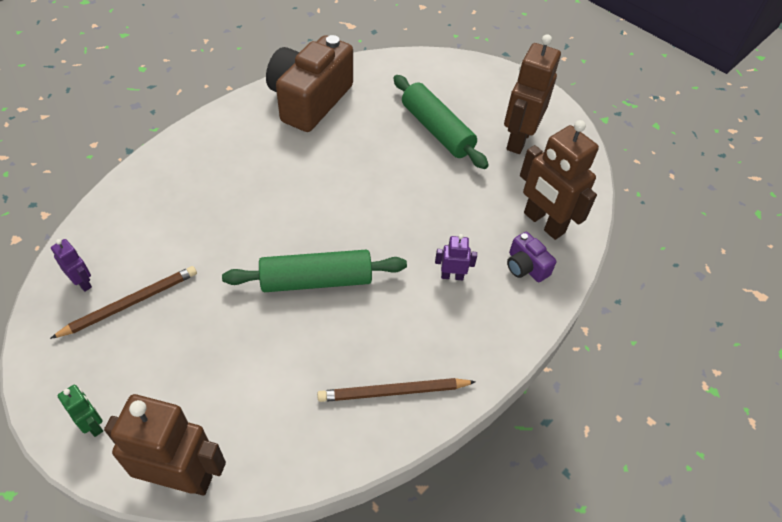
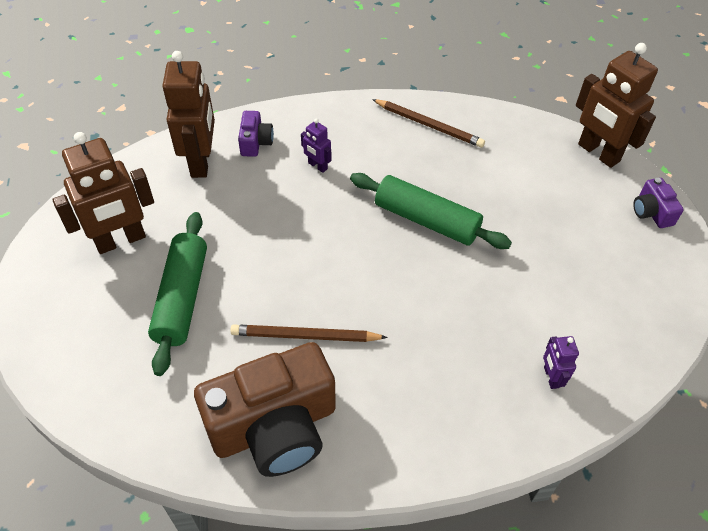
camera: 140 degrees left, 0 degrees up
brown pencil [50,266,197,339] -> brown pencil moved to [230,324,388,342]
purple robot [51,239,92,292] -> purple robot moved to [543,336,579,389]
green robot [57,385,103,437] -> purple camera [633,178,684,228]

